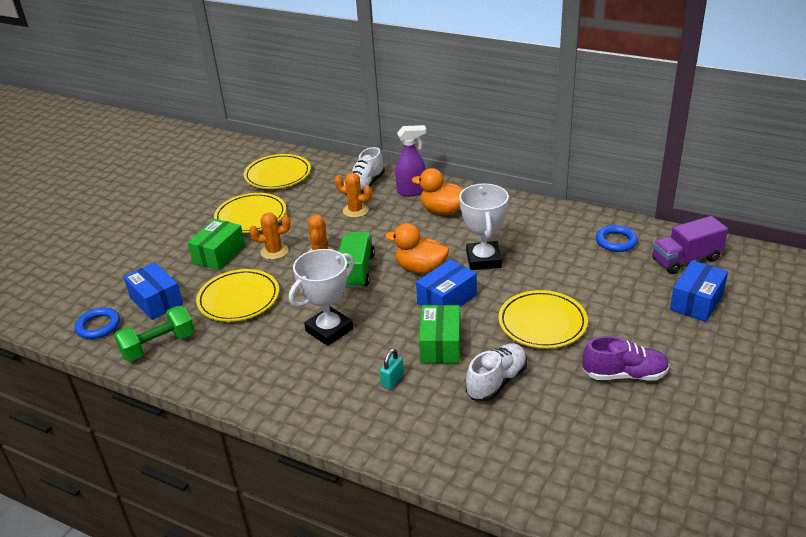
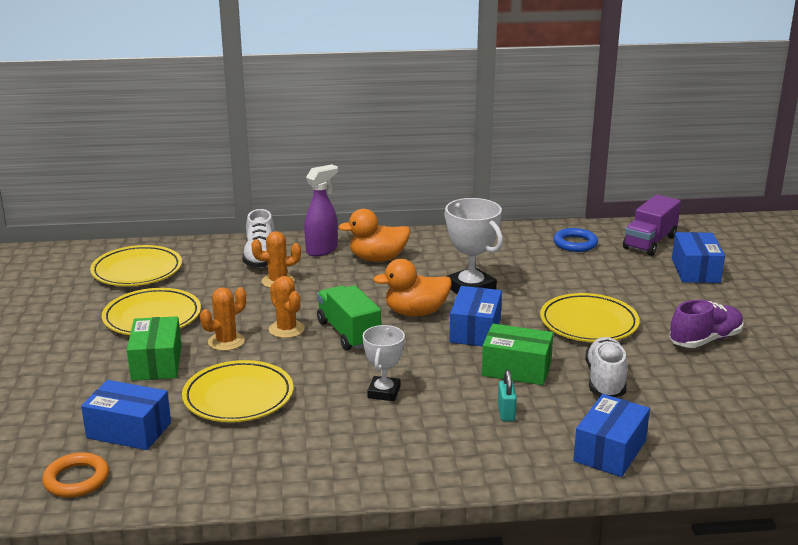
camera: 35 degrees left, 10 degrees down
blue ring [75,307,120,339] -> orange ring [42,452,109,498]
green dumbbell [114,306,195,361] -> none
white trophy [289,249,354,346] -> white trophy [363,325,405,401], size x0.64
green box [419,305,460,364] -> green box turned 45 degrees counterclockwise [481,324,553,385]
none -> blue box [573,394,650,477]

